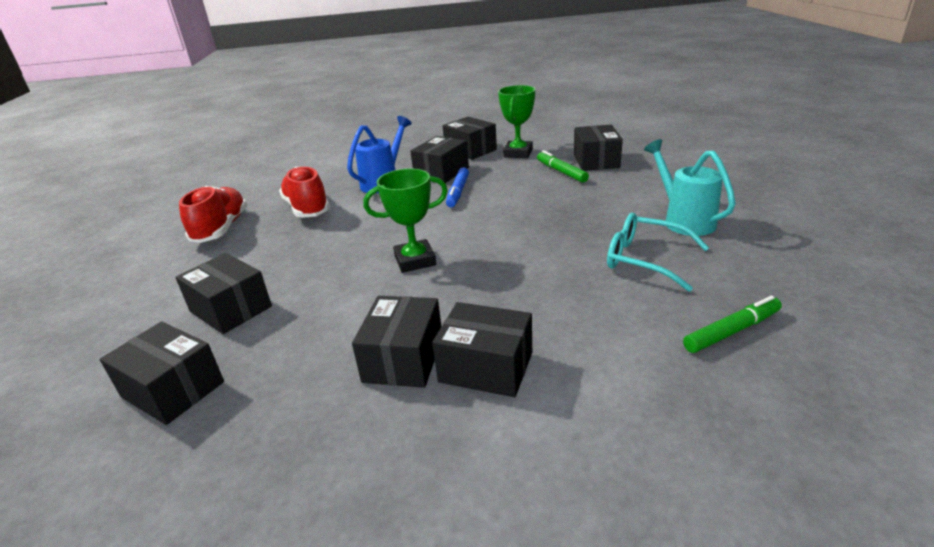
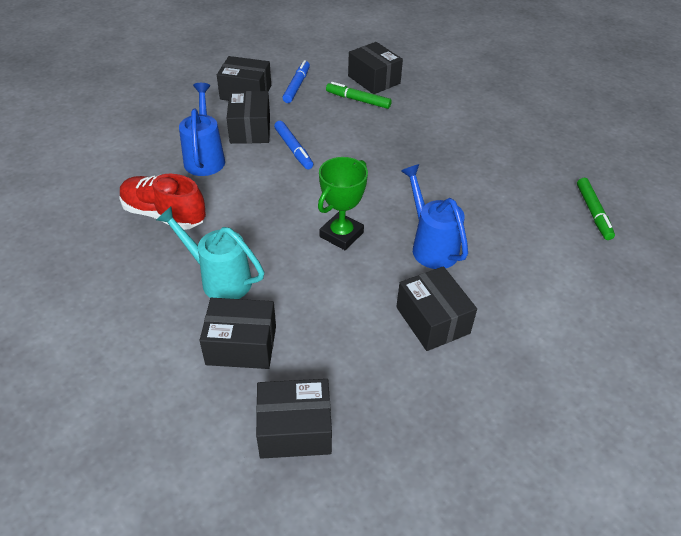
camera: 40 degrees left, 15 degrees up
red shoe [179,186,247,243] -> none
black box [432,302,532,397] -> none
green trophy [498,85,535,158] -> blue marker [282,60,310,103]
turquoise glasses [607,213,709,292] -> none
turquoise watering can [644,139,736,236] -> turquoise watering can moved to [156,206,264,299]
green marker [683,296,782,353] -> green marker turned 150 degrees clockwise [577,178,615,240]
none -> blue watering can [401,164,468,269]

